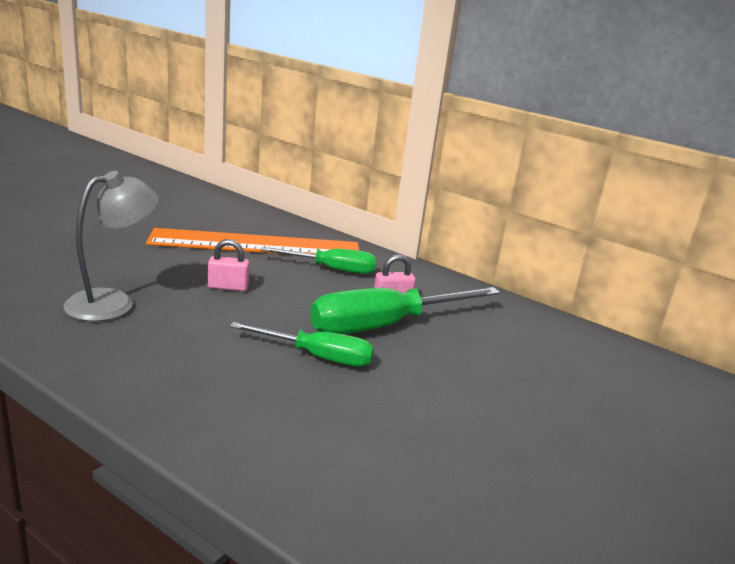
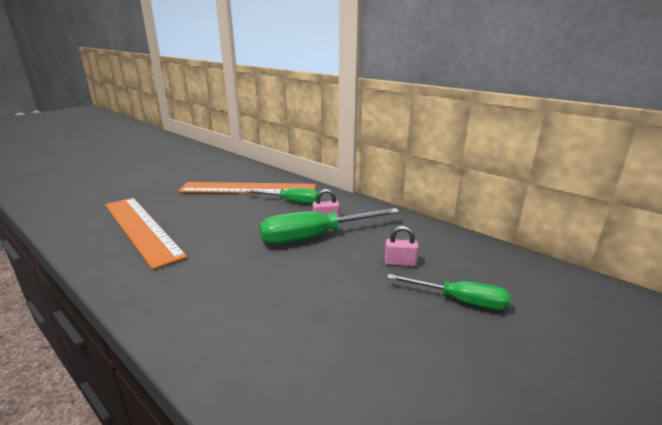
camera: 10 degrees right, 0 degrees up
grey lamp [64,171,159,322] -> orange ruler [105,198,187,270]
pink padlock [208,239,250,291] -> pink padlock moved to [385,226,419,267]
green screwdriver [230,322,374,367] -> green screwdriver moved to [387,274,511,310]

